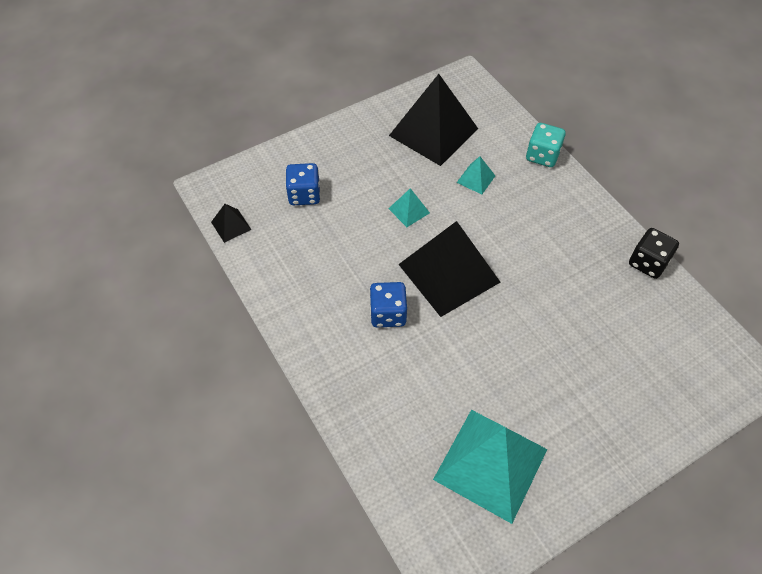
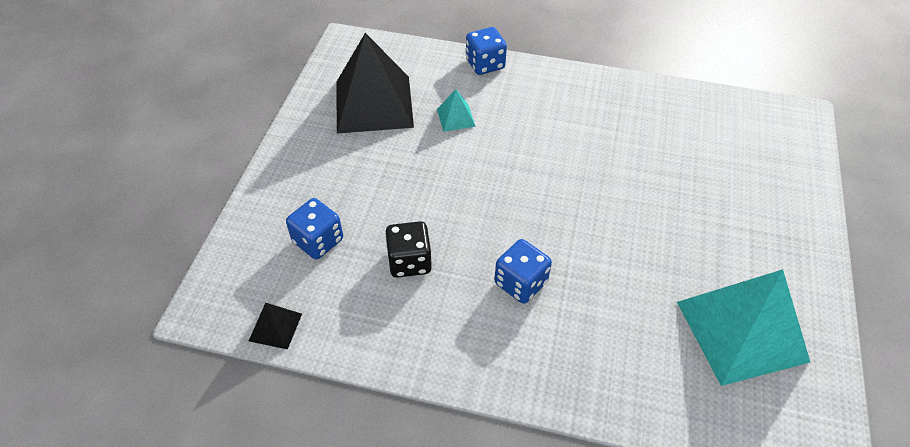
camera: 45 degrees left, 5 degrees down
turquoise pyramid [388,188,430,227] -> none
black pyramid [398,221,500,317] -> none
turquoise dice [526,123,566,167] -> blue dice [466,27,507,75]
black dice [629,228,679,279] -> black dice moved to [385,221,432,278]

